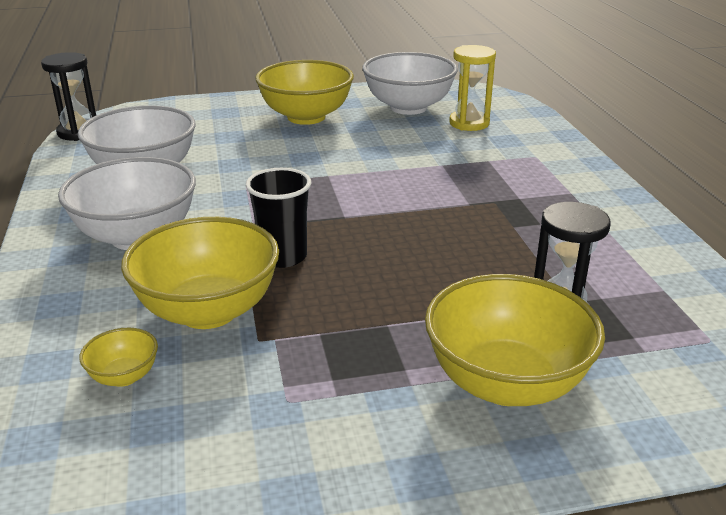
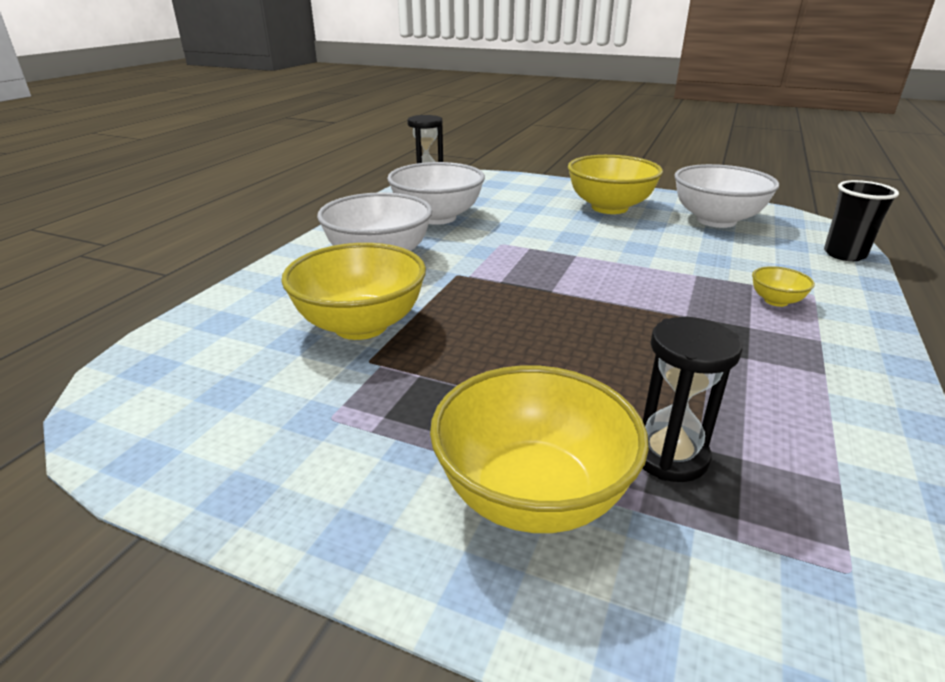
camera: 35 degrees right, 0 degrees up
yellow bowl [79,328,158,387] -> yellow bowl moved to [752,266,815,307]
black cup [246,168,311,268] -> black cup moved to [824,180,899,261]
yellow hourglass [449,45,496,131] -> none

